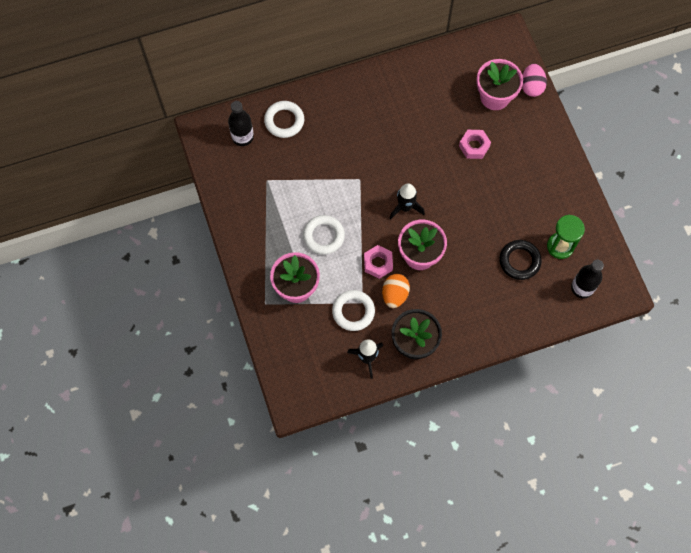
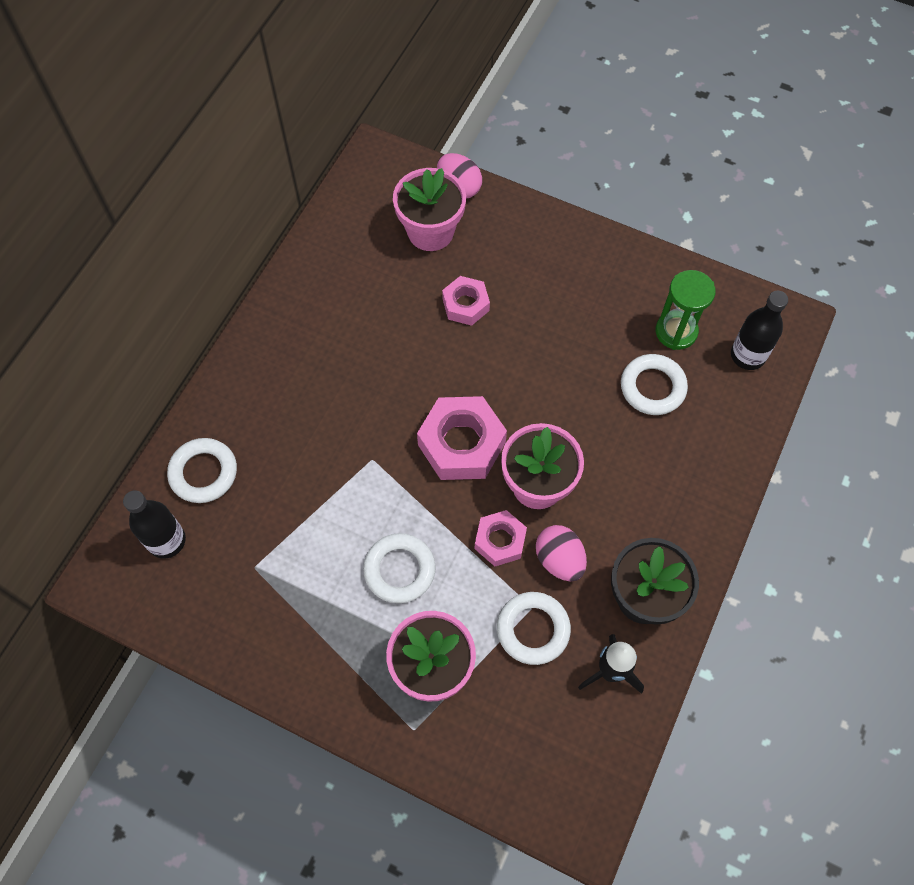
camera: 45 degrees left, 5 degrees down
orange egg [382,274,410,308] -> pink egg [536,525,587,581]
black rocket [389,183,425,220] -> pink nut [417,396,507,480]
black ring [499,240,542,280] -> white ring [621,354,688,415]

